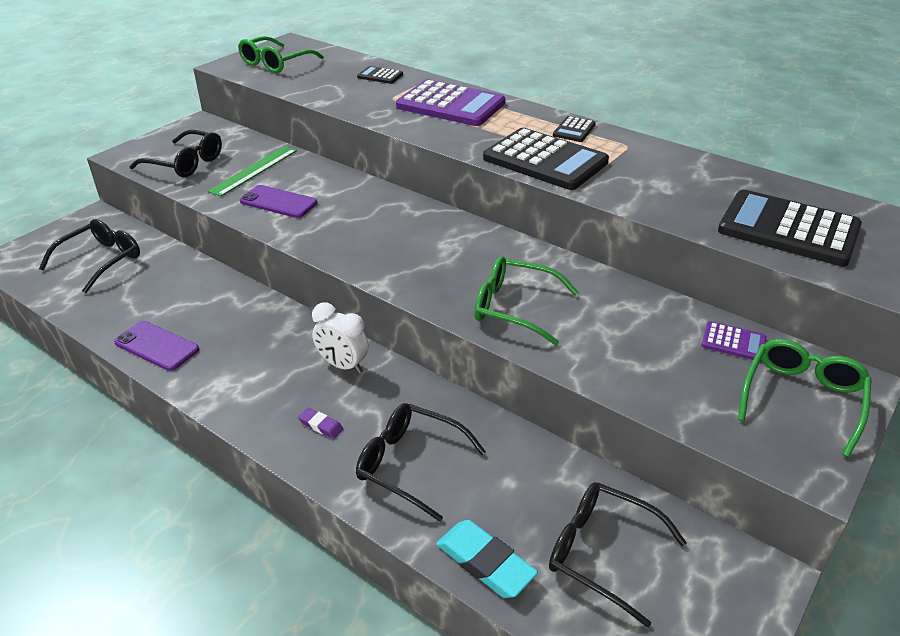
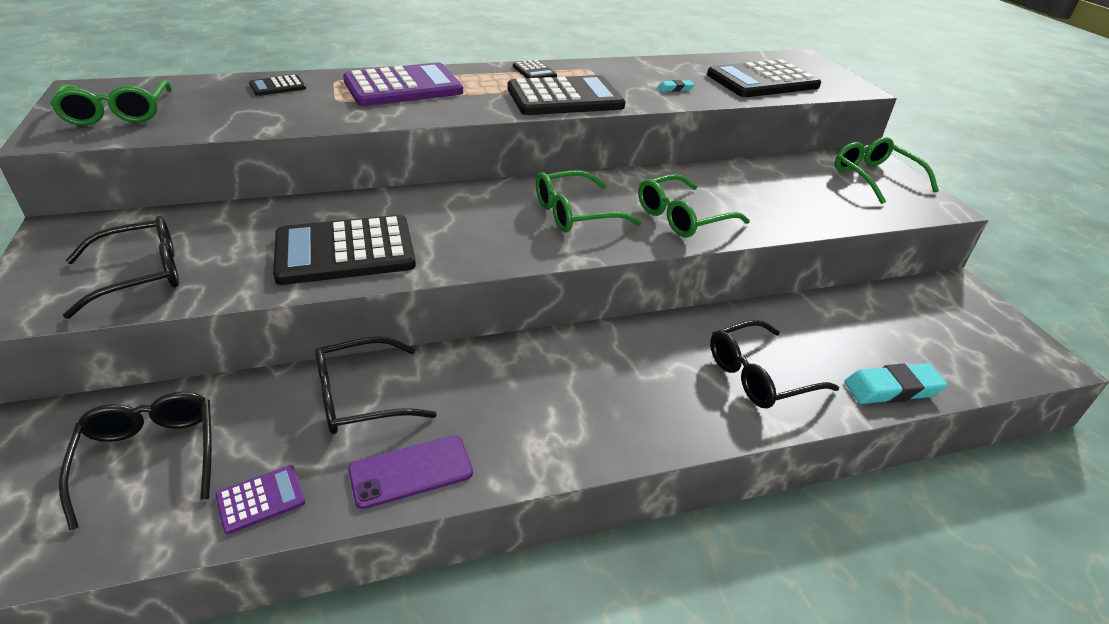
camera: 55 degrees left, 0 degrees up
green ruler [208,146,297,196] -> none
purple phone [240,185,317,218] -> black calculator [273,215,416,285]
purple eraser [298,408,343,439] -> none
white clock [312,302,369,374] -> none
black glasses [549,482,687,628] -> black glasses moved to [315,337,437,434]
purple calculator [702,321,766,362] -> purple calculator moved to [216,465,305,534]
none -> green glasses [536,170,641,233]
none -> turquoise eraser [657,80,695,92]

